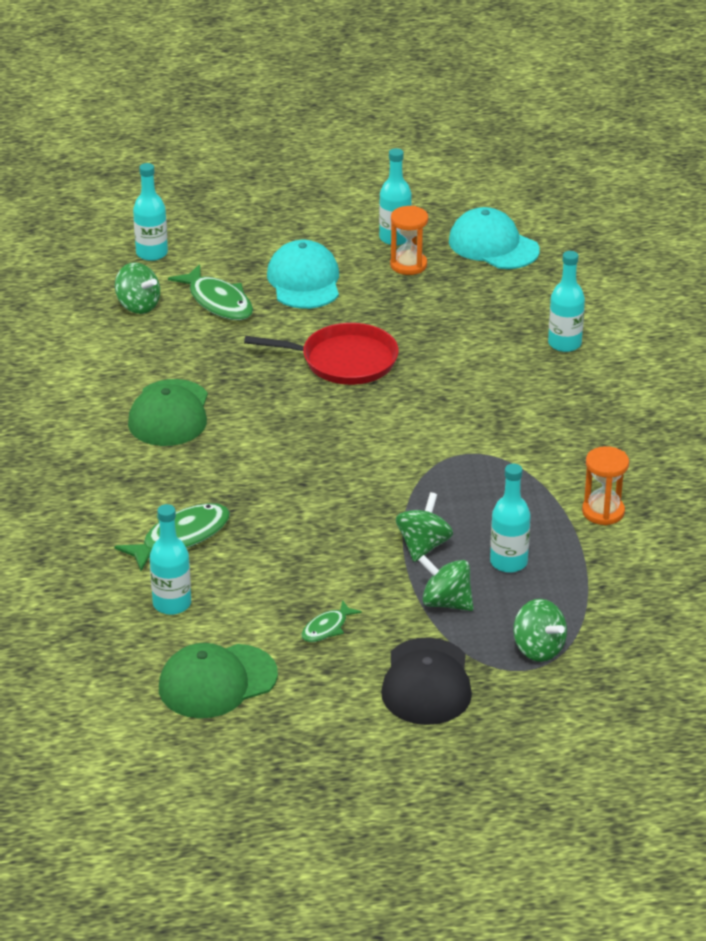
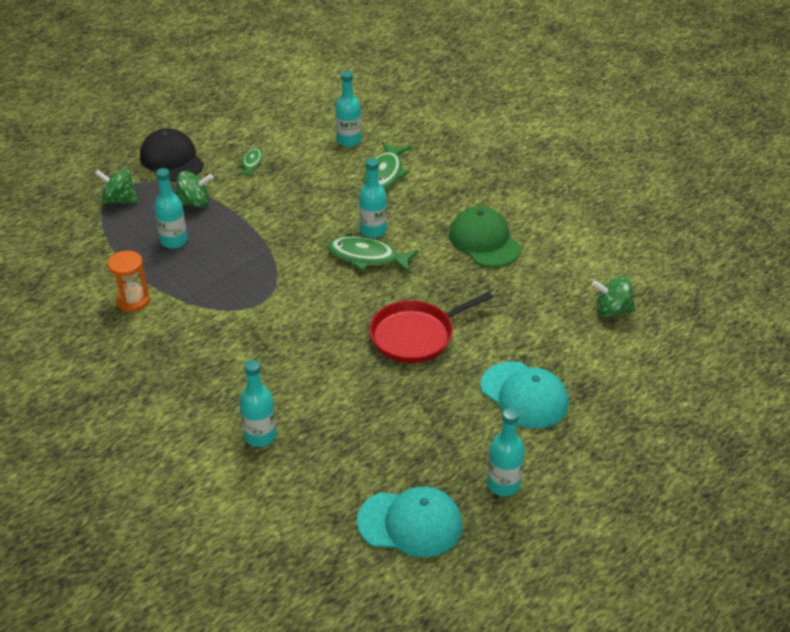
camera: 145 degrees right, 5 degrees up
turquoise bottle [133,163,168,261] -> turquoise bottle moved to [359,158,387,238]
green cap [159,643,278,718] -> none
green fish [168,264,253,320] -> green fish moved to [327,236,419,273]
orange hourglass [390,206,428,275] -> none
green spinning top [396,492,453,562] -> none

